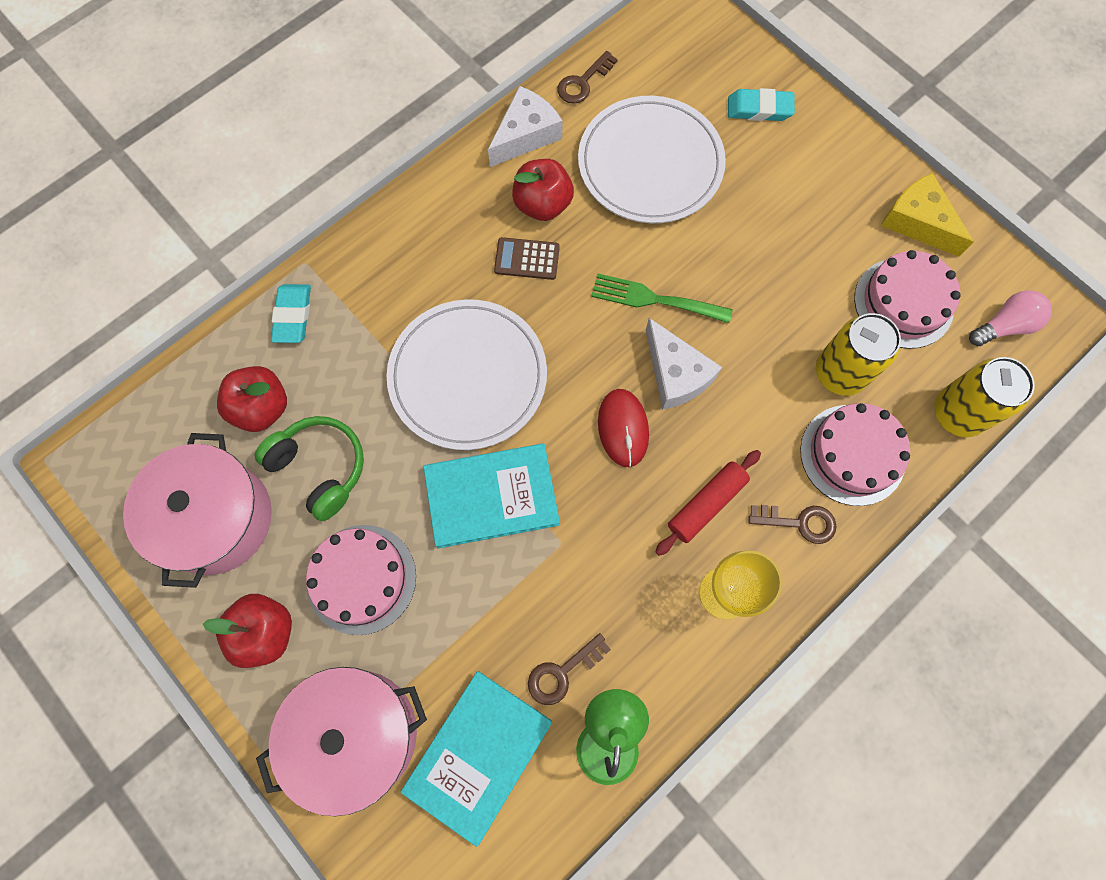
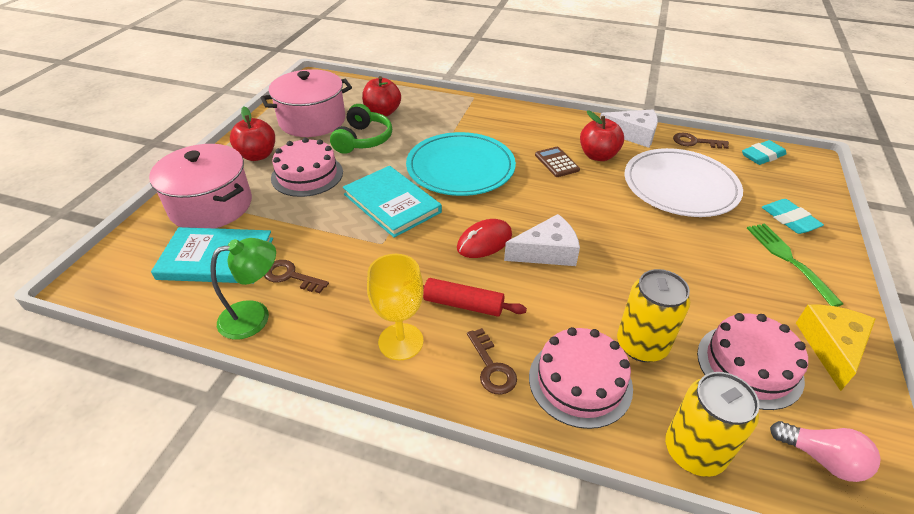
camera: 60 degrees right, 30 degrees down
turquoise eraser [271,284,311,343] -> turquoise eraser moved to [742,140,787,165]
white plate [387,299,547,450] -> turquoise plate [406,132,516,196]
green fork [591,273,733,323] -> green fork moved to [747,224,843,307]
white cheese [646,318,722,410] -> white cheese turned 135 degrees counterclockwise [504,214,580,266]

